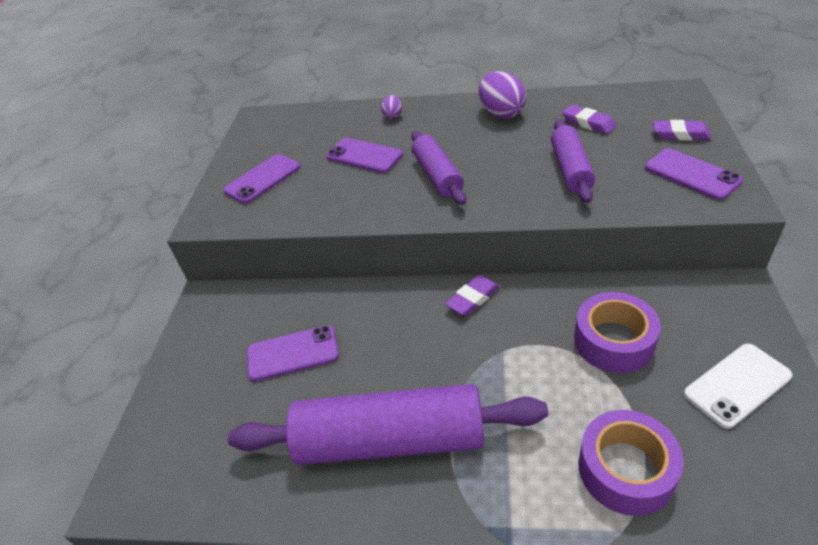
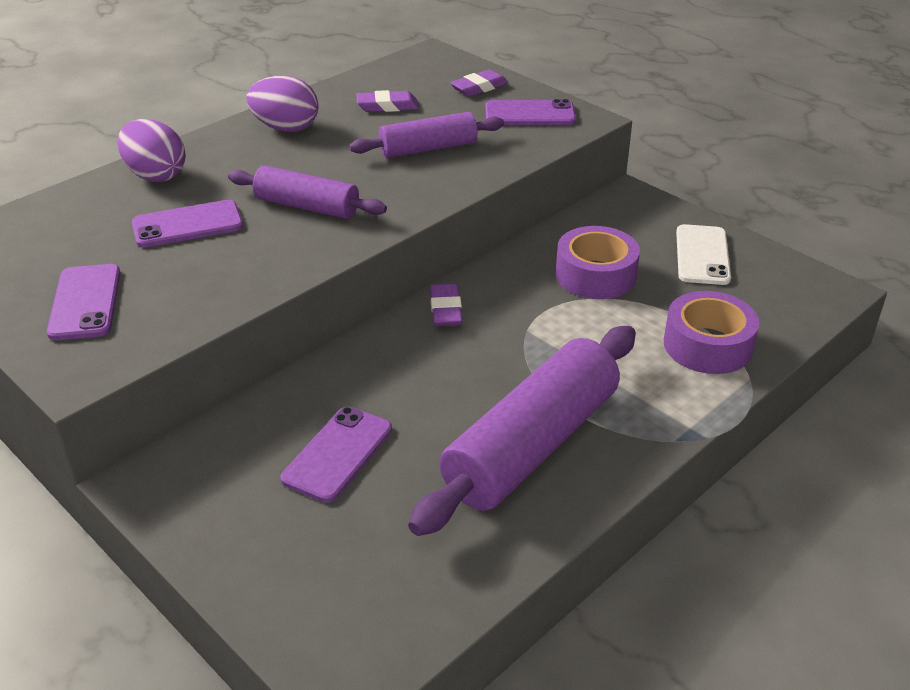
camera: 55 degrees left, 5 degrees down
purple egg [381,95,402,119] -> purple egg [118,119,186,182], size x1.95
purple rolling pin [551,120,595,203] -> purple rolling pin turned 60 degrees counterclockwise [349,112,504,158]

